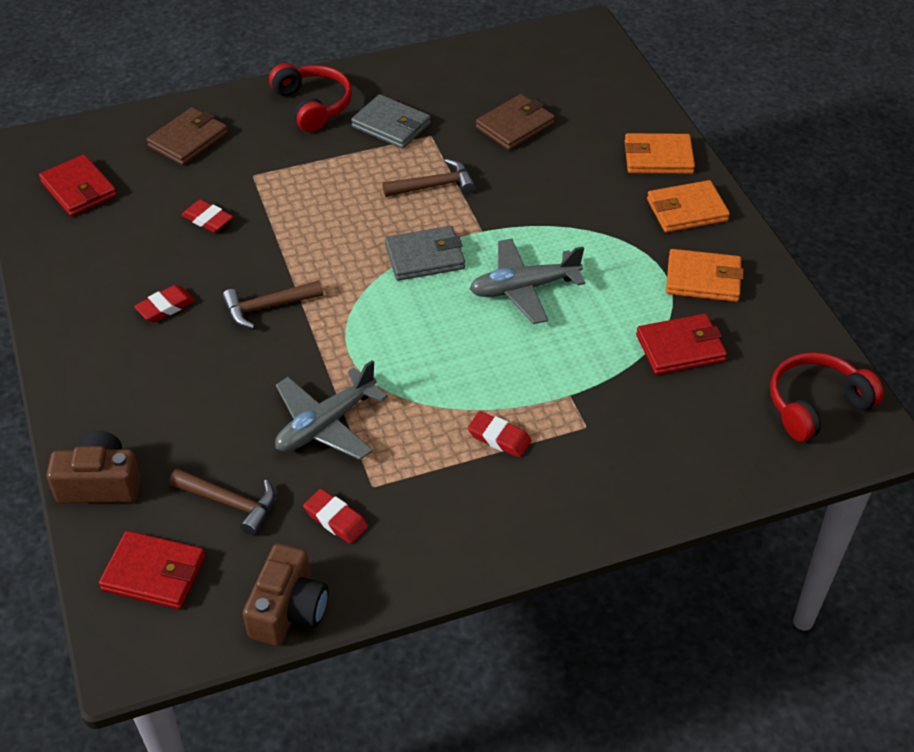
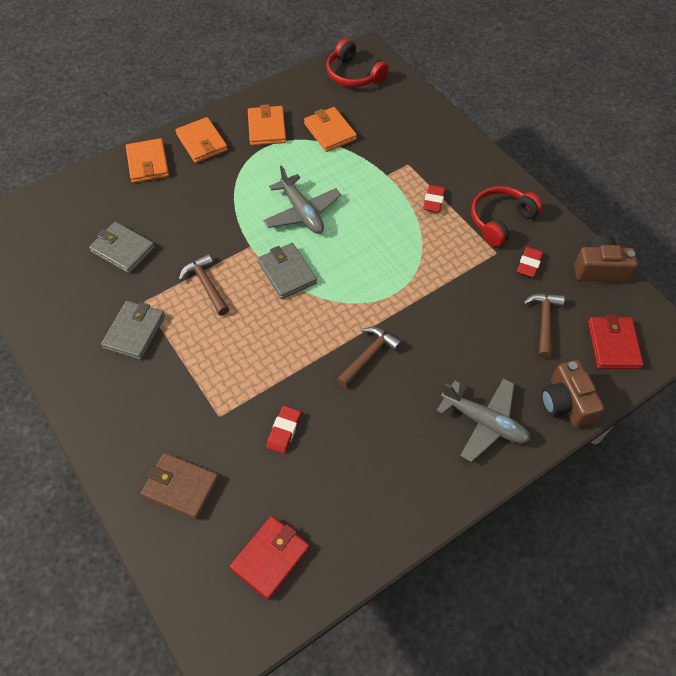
camera: 105 degrees left, 10 degrees up
red eraser [134,285,195,322] -> none
brown hammer [222,280,323,329] -> brown hammer turned 105 degrees counterclockwise [337,327,402,388]
red headphones [269,63,352,132] -> red headphones moved to [471,186,543,247]
grey plane [275,360,388,460] -> grey plane moved to [437,378,530,462]
brown wallet [476,94,555,150] -> grey wallet [89,222,155,274]
red wallet [636,314,727,375] -> orange wallet [304,107,357,152]

